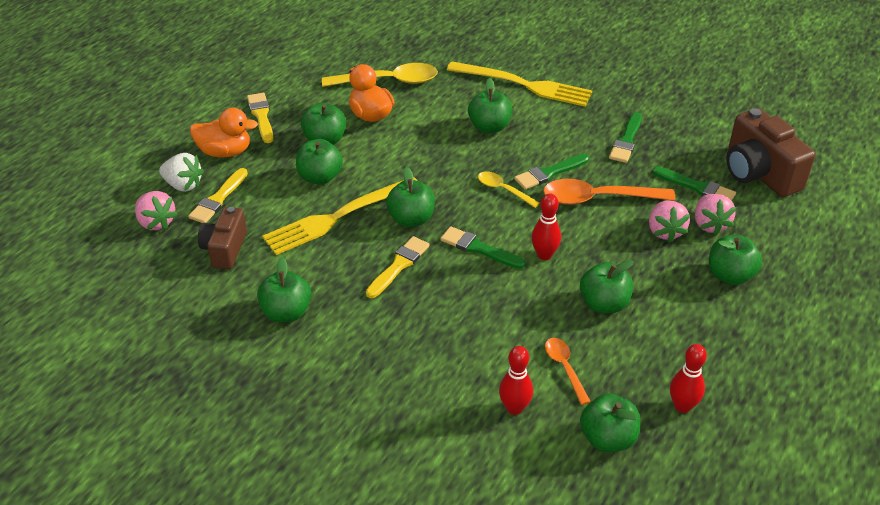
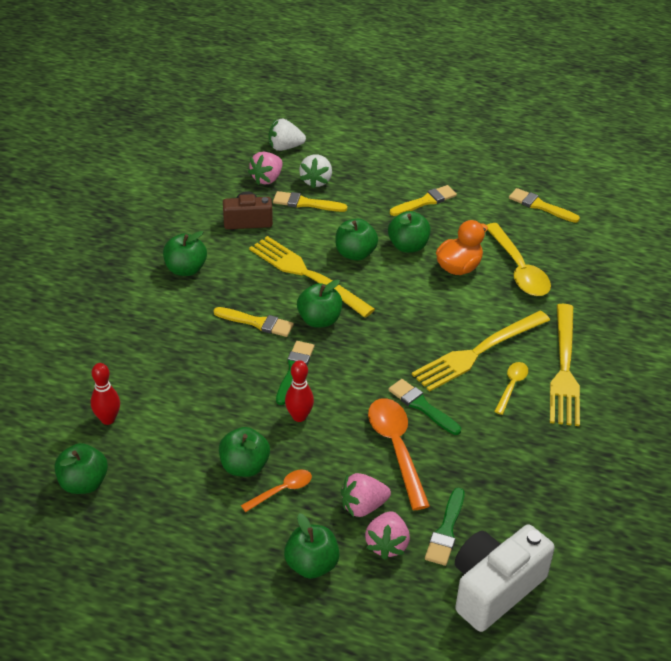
camera: 75 degrees right, 0 degrees up
orange duck [190,108,258,157] -> none
green apple [468,78,512,133] -> yellow fork [412,311,550,392]
yellow spoon [478,171,540,208] -> yellow spoon moved to [494,362,528,415]
orange spoon [545,338,591,405] -> orange spoon moved to [241,470,312,512]
green brush [609,112,642,163] -> none
red bowling pin [670,344,707,413] -> none
pink strawberry [695,194,736,235] -> pink strawberry turned 60 degrees counterclockwise [365,511,410,560]
brown camera [726,108,815,197] -> white camera [455,524,555,632]
none -> white strawberry [269,118,306,151]
none -> yellow brush [509,188,580,223]

